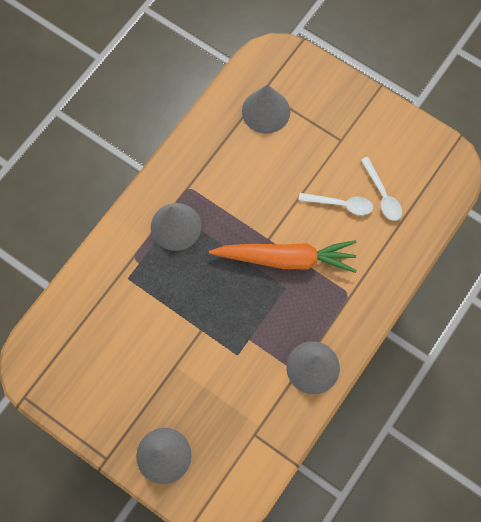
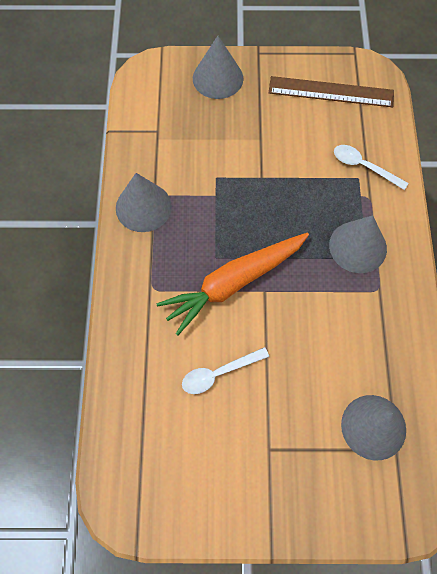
camera: 145 degrees right, 5 degrees down
white spoon [361,157,402,221] -> white spoon moved to [334,145,409,190]
none -> brown ruler [269,76,394,107]

